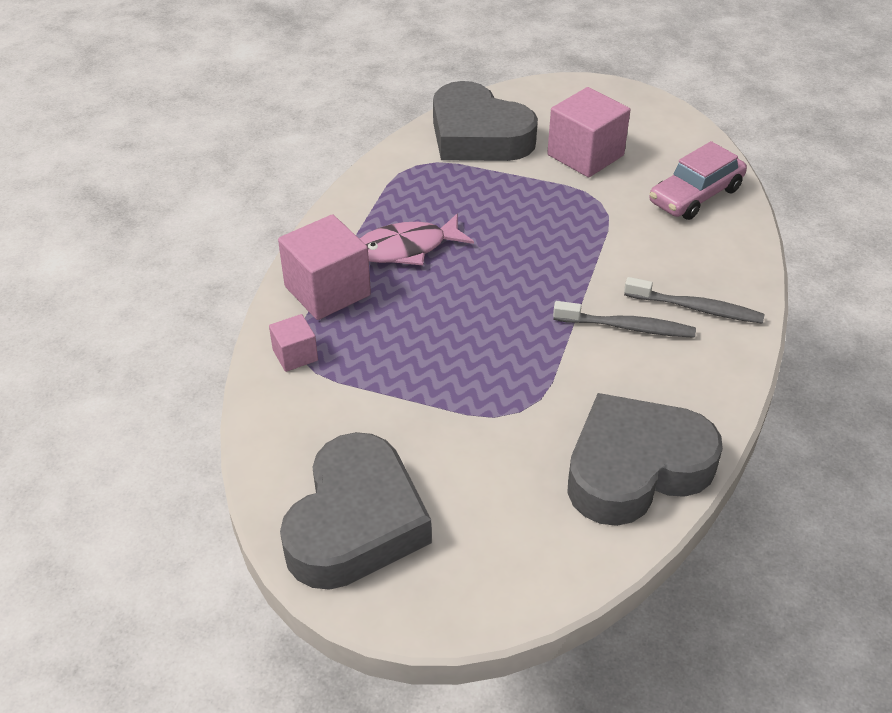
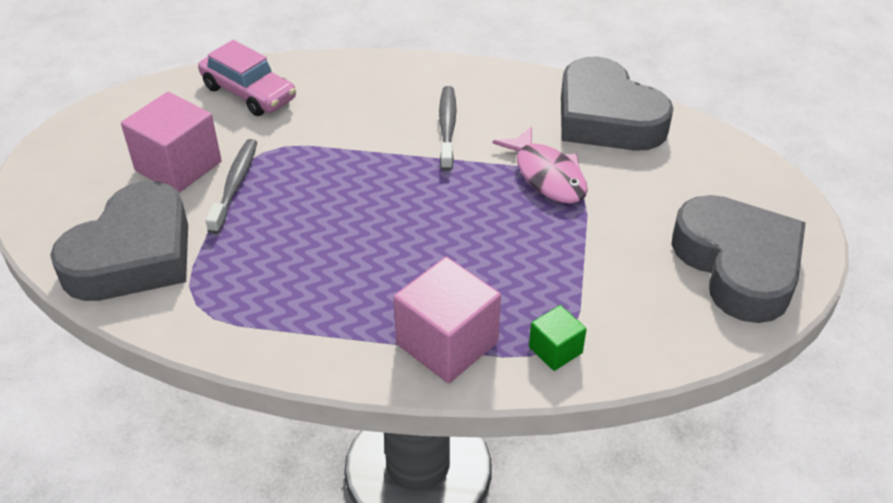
camera: 100 degrees left, 0 degrees up
pink cube [269,314,318,372] -> green cube [529,305,587,371]
grey heart [280,432,432,590] -> grey heart turned 60 degrees clockwise [672,195,806,323]
pink fish [360,214,474,265] -> pink fish moved to [493,126,588,204]
grey toothbrush [624,277,765,323] -> grey toothbrush moved to [206,139,257,234]

